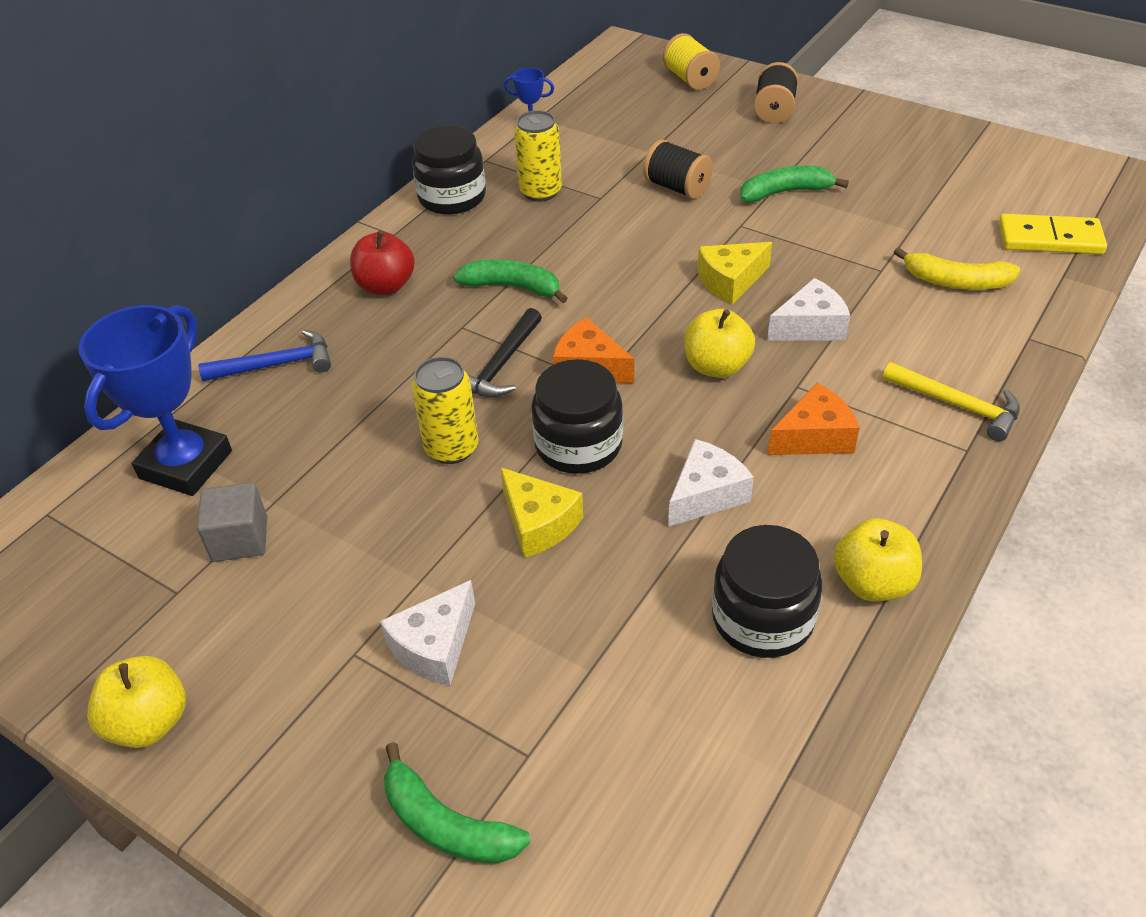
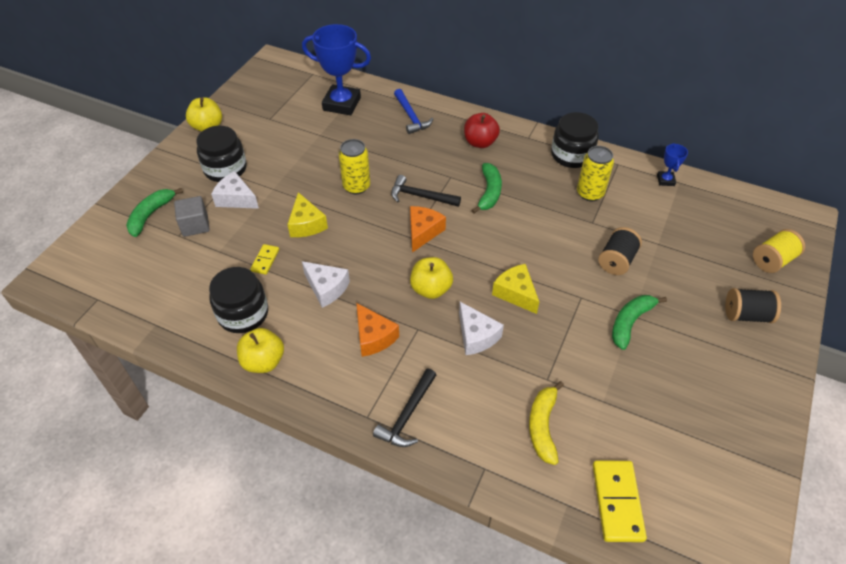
camera: 80 degrees right, 5 degrees up
grey cube [197,482,267,562] -> grey cube moved to [174,196,210,237]
yellow cheese [500,467,583,558] -> yellow cheese turned 60 degrees counterclockwise [287,192,328,237]
black jar [531,359,623,474] -> black jar moved to [196,126,247,182]
green banana [740,166,849,203] -> green banana turned 120 degrees counterclockwise [612,295,667,350]
yellow hammer [882,362,1020,441] -> black hammer [373,369,436,447]
none -> yellow domino [250,244,279,275]

